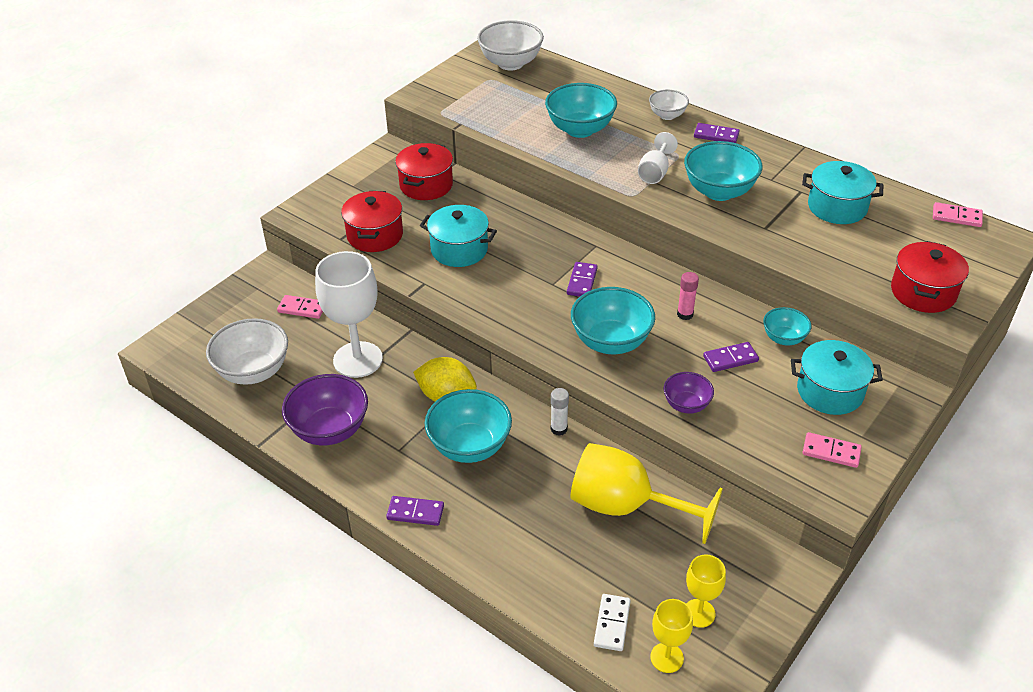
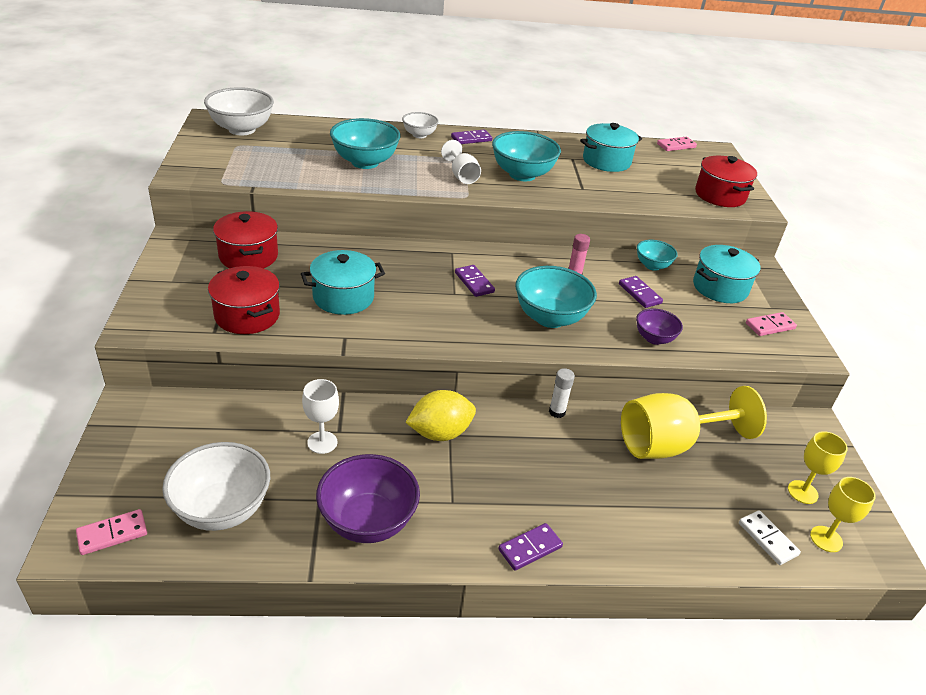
camera: 45 degrees left, 5 degrees down
pink domino [277,295,323,319] -> pink domino moved to [76,509,147,555]
white goblet [315,251,383,378] -> white goblet [302,379,339,454], size x0.52
turquoise bowl [425,389,512,463] -> none
purple domino [703,342,759,372] -> purple domino turned 60 degrees counterclockwise [619,276,663,308]

